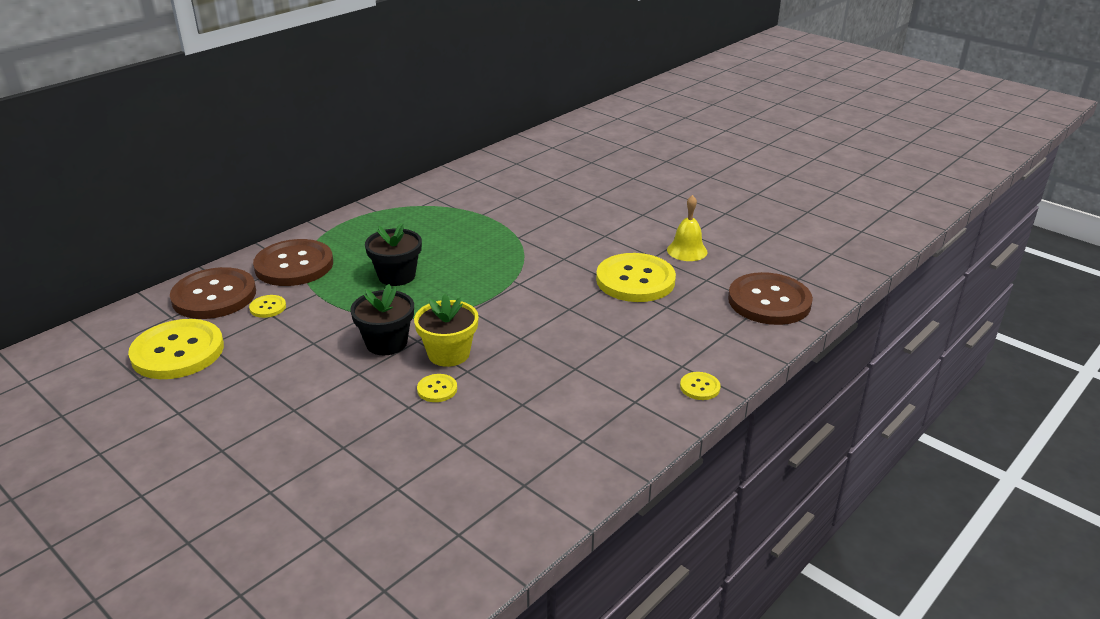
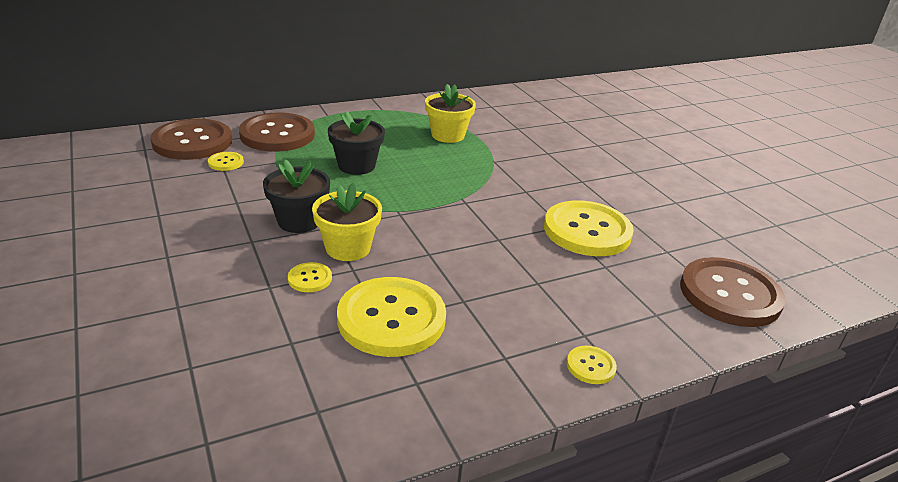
camera: 20 degrees right, 0 degrees up
yellow button [128,319,224,379] -> yellow button moved to [337,277,446,357]
yellow bell [667,195,707,261] -> none
none -> yellow flower pot [425,84,476,143]

